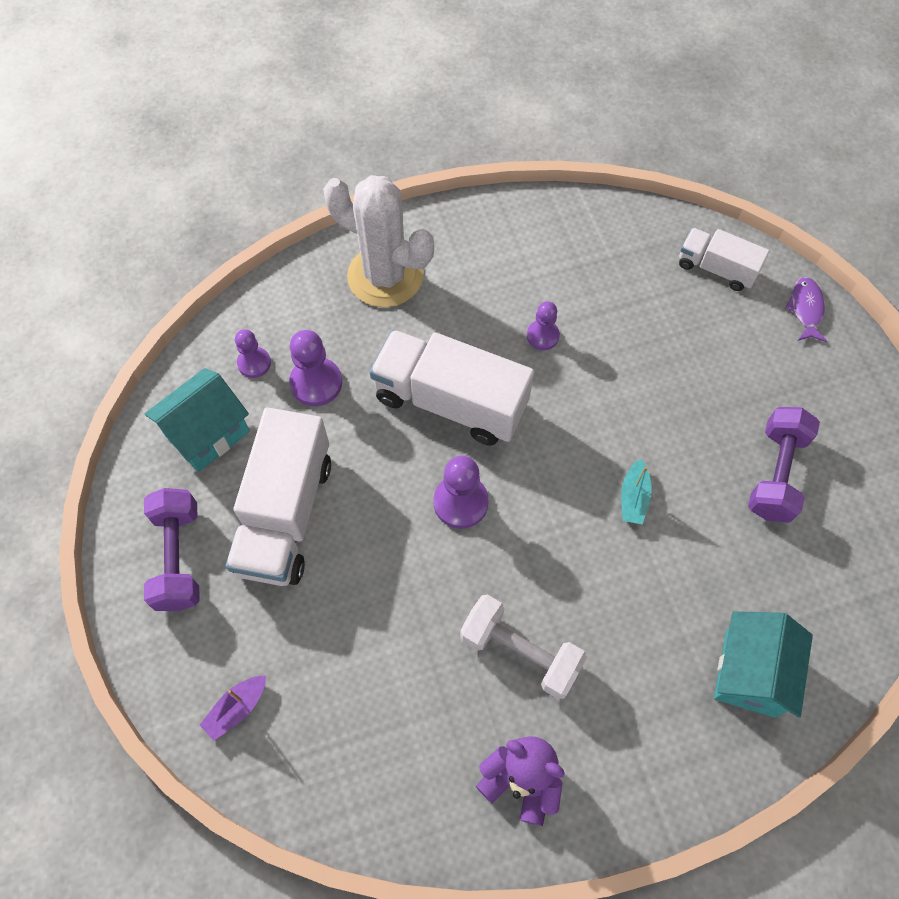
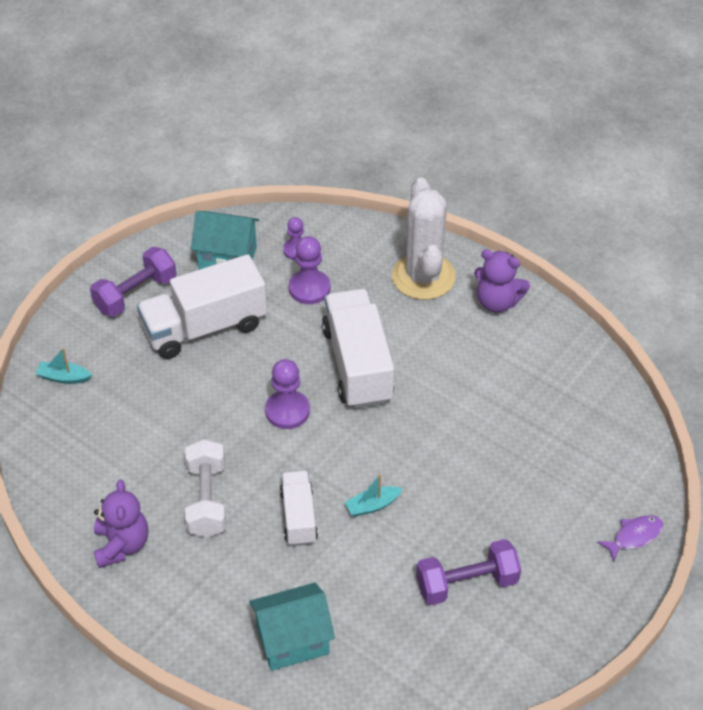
camera: 55 degrees right, 15 degrees down
purple boat [200,676,266,741] -> turquoise boat [36,348,92,384]
purple pawn [527,301,560,350] -> none
white truck [679,228,769,291] -> white truck moved to [280,471,318,546]
none -> purple teddy bear [474,249,530,313]

